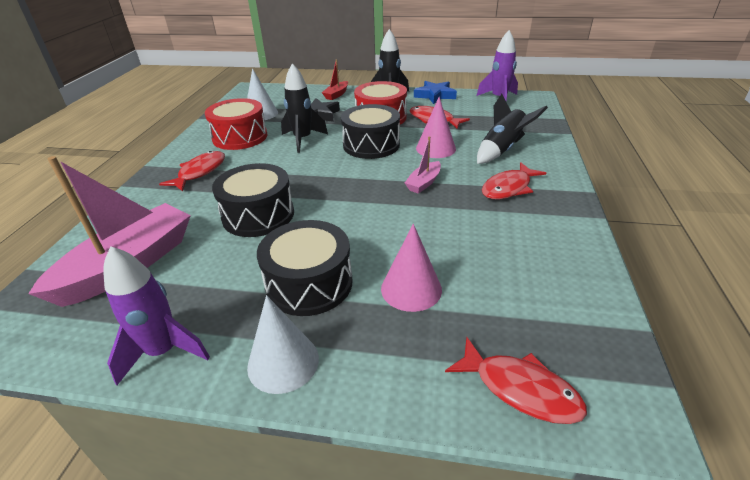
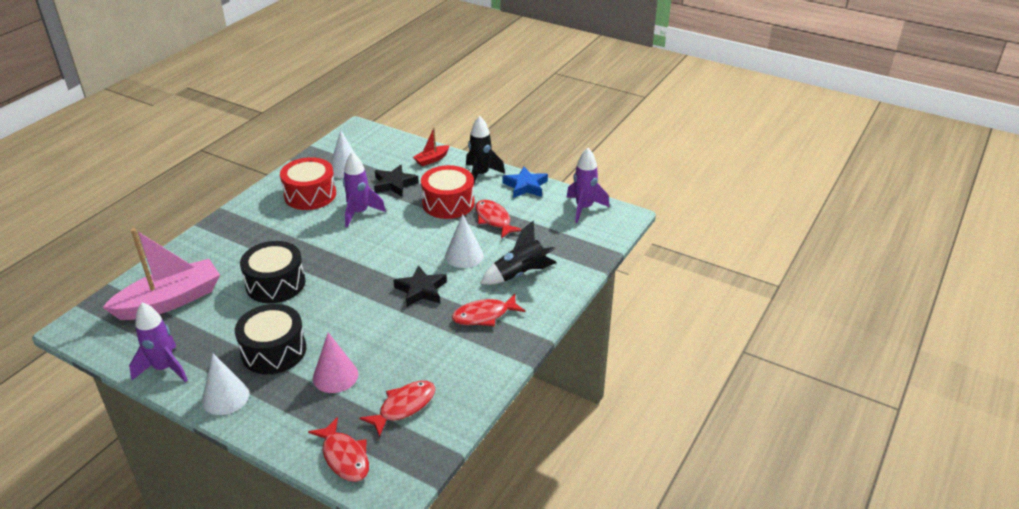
camera: 20 degrees right, 0 degrees up
red fish [159,151,225,191] -> red fish moved to [360,381,435,437]
black rocket [281,63,328,153] -> purple rocket [343,152,386,228]
black drum [341,104,400,159] -> none
pink boat [405,136,441,194] -> black star [393,265,447,307]
pink cone [416,97,456,158] -> white cone [445,214,484,268]

